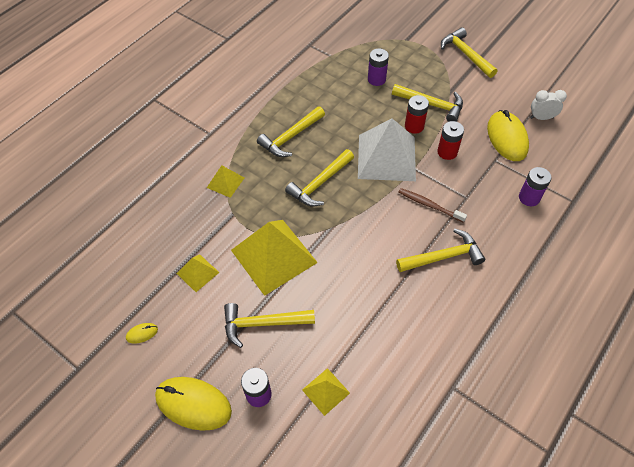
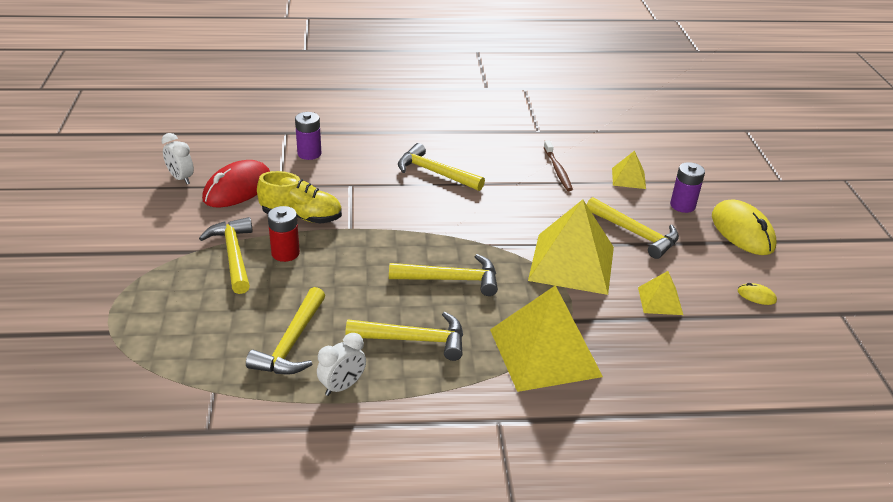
camera: 135 degrees left, 20 degrees down
yellow pyramid [207,165,244,198] -> yellow pyramid [490,285,603,392], size x2.08
white pyramid [358,118,416,181] -> none
purple battery [368,48,389,86] -> none
brown toothbrush [398,188,467,223] -> brown toothbrush moved to [544,141,573,191]
red battery [437,121,464,160] -> yellow shoe [257,171,342,224]
yellow hammer [441,27,497,78] -> yellow hammer moved to [246,287,325,375]
yellow mouse [487,110,529,161] -> red mouse [202,160,270,208]
none -> white clock [317,333,366,396]

